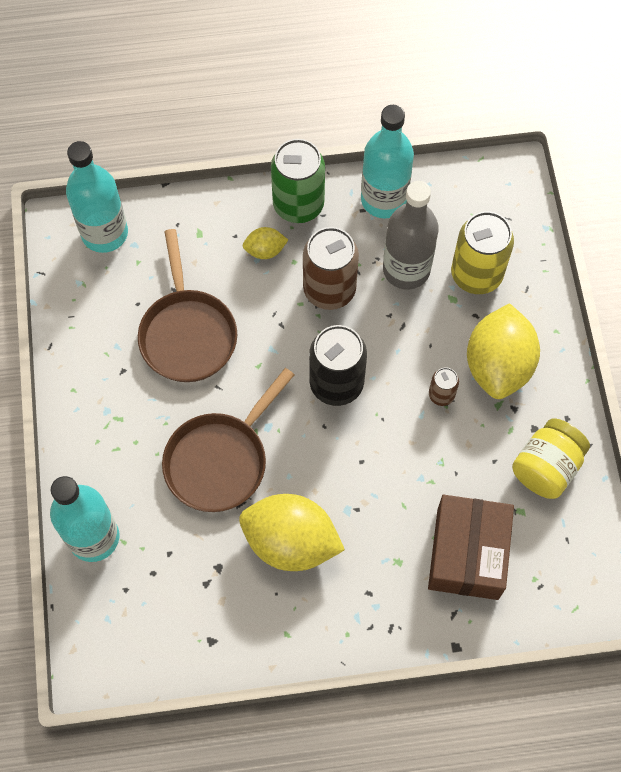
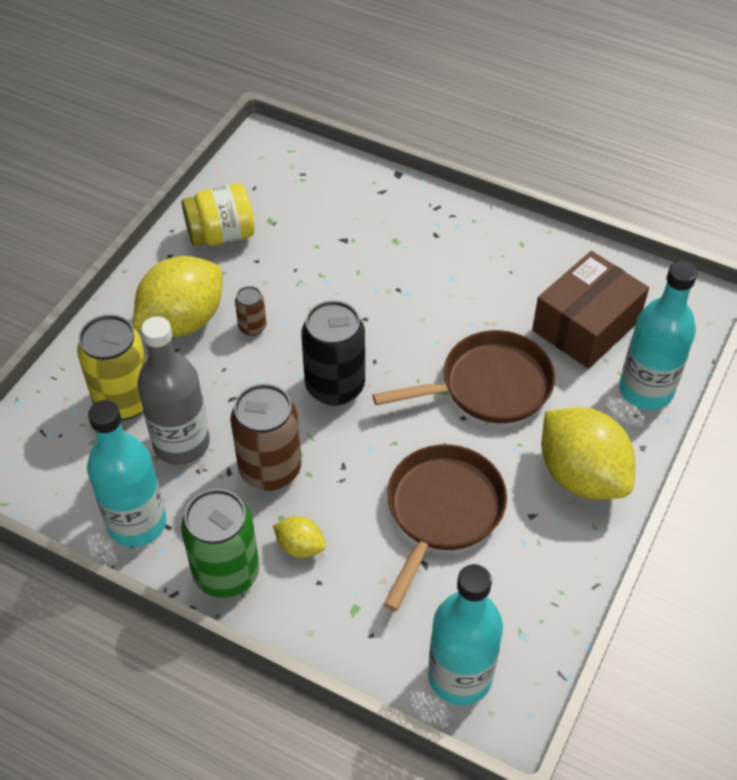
camera: 145 degrees left, 15 degrees down
yellow lemon [239,494,345,571] -> yellow lemon moved to [541,407,635,499]
brown box [428,495,514,600] -> brown box moved to [532,251,649,369]

